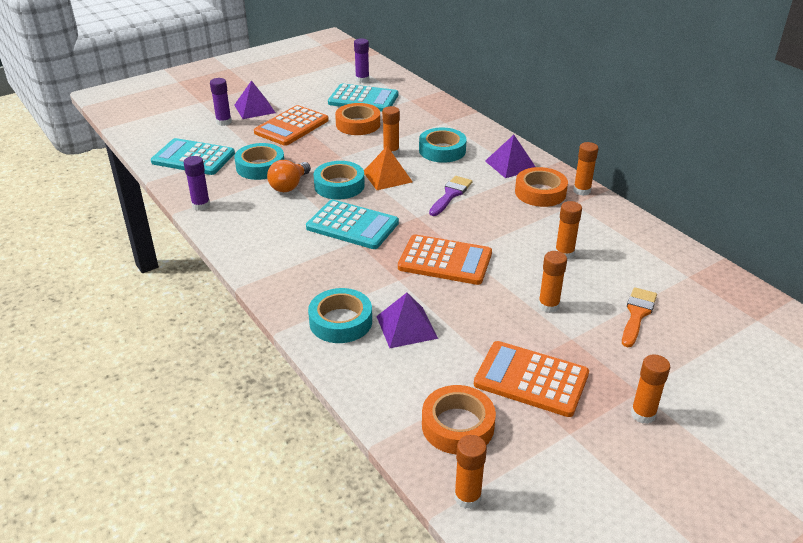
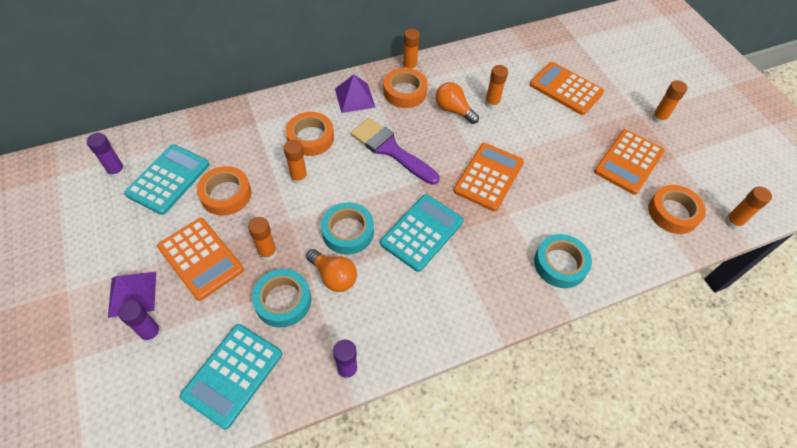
camera: 80 degrees left, 20 degrees up
orange pyramid [364,146,413,190] -> none
purple pyramid [376,293,438,348] -> none
turquoise tape [419,128,467,163] -> orange tape [286,112,334,156]
purple brush [429,176,472,216] -> purple brush [351,118,439,185], size x1.55
orange glue stick [538,251,567,313] -> orange glue stick moved to [248,217,277,261]
orange brush [622,287,657,347] -> orange calculator [530,62,604,115]
none -> orange light bulb [436,82,479,124]

